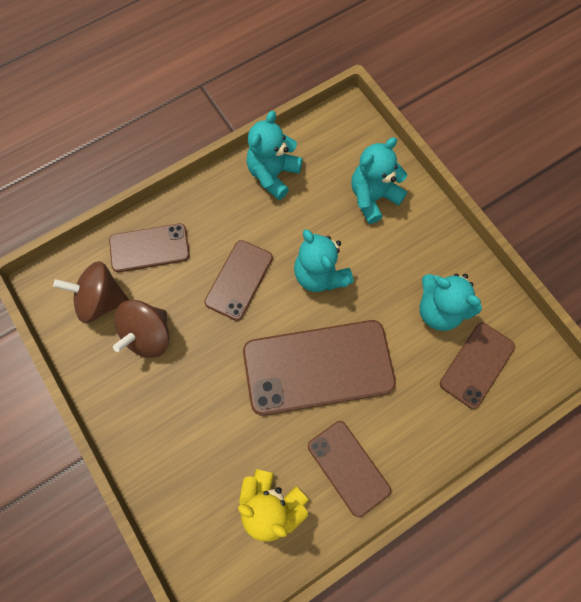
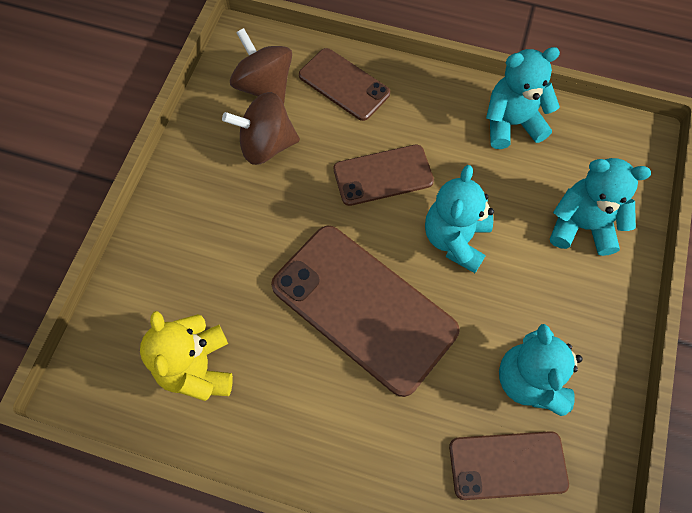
camera: 50 degrees right, 5 degrees down
brown phone [308,421,391,517] -> none

